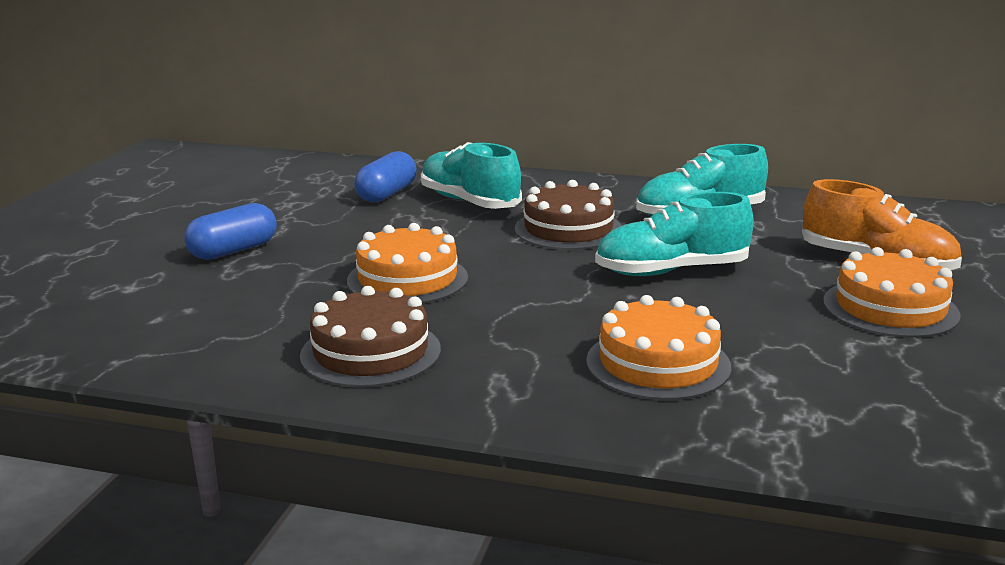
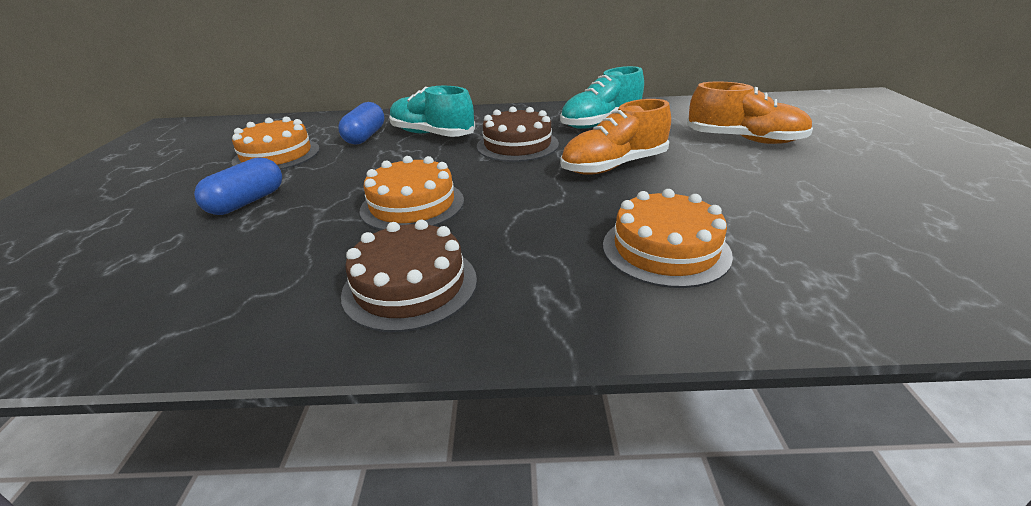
camera: 15 degrees left, 10 degrees up
turquoise shoe [595,192,754,276] -> orange shoe [560,99,671,175]
orange cake [823,247,961,338] -> orange cake moved to [232,117,320,170]

